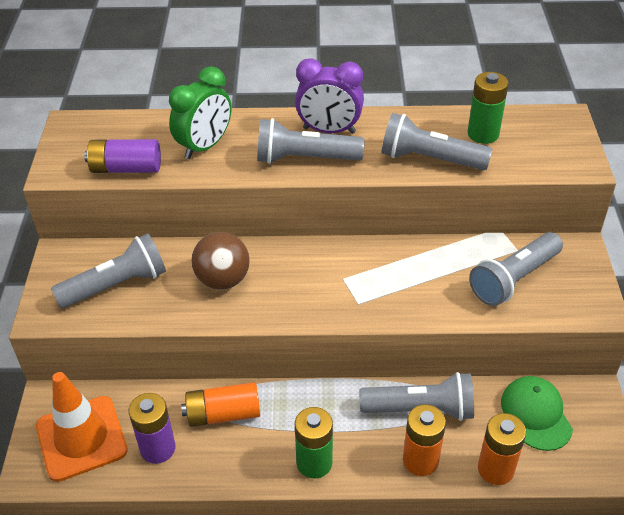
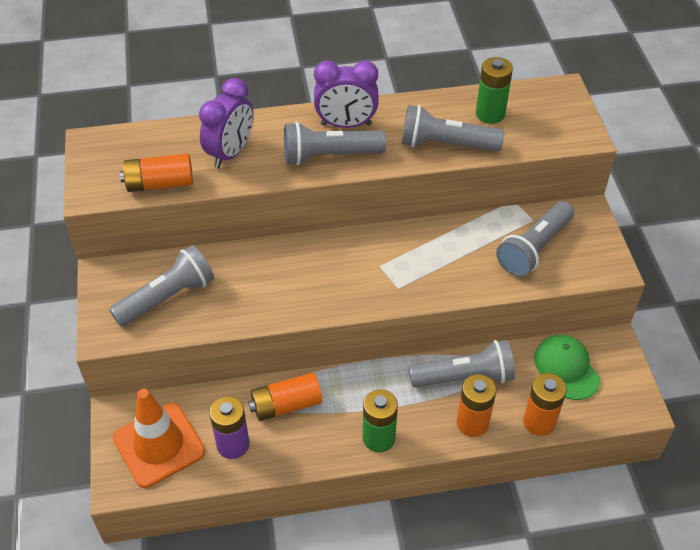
camera: 10 degrees left, 5 degrees up
purple battery [84,139,161,173] -> orange battery [120,153,193,192]
green clock [169,66,231,159] -> purple clock [199,78,254,168]
brown ball [191,232,250,290] -> none

